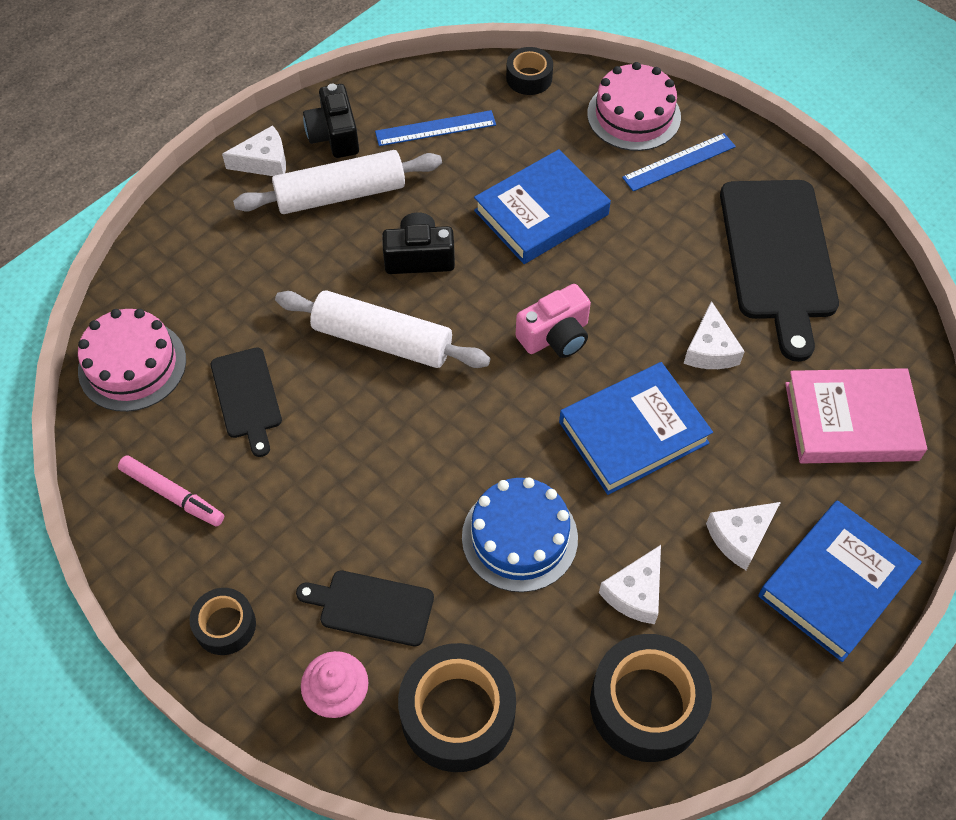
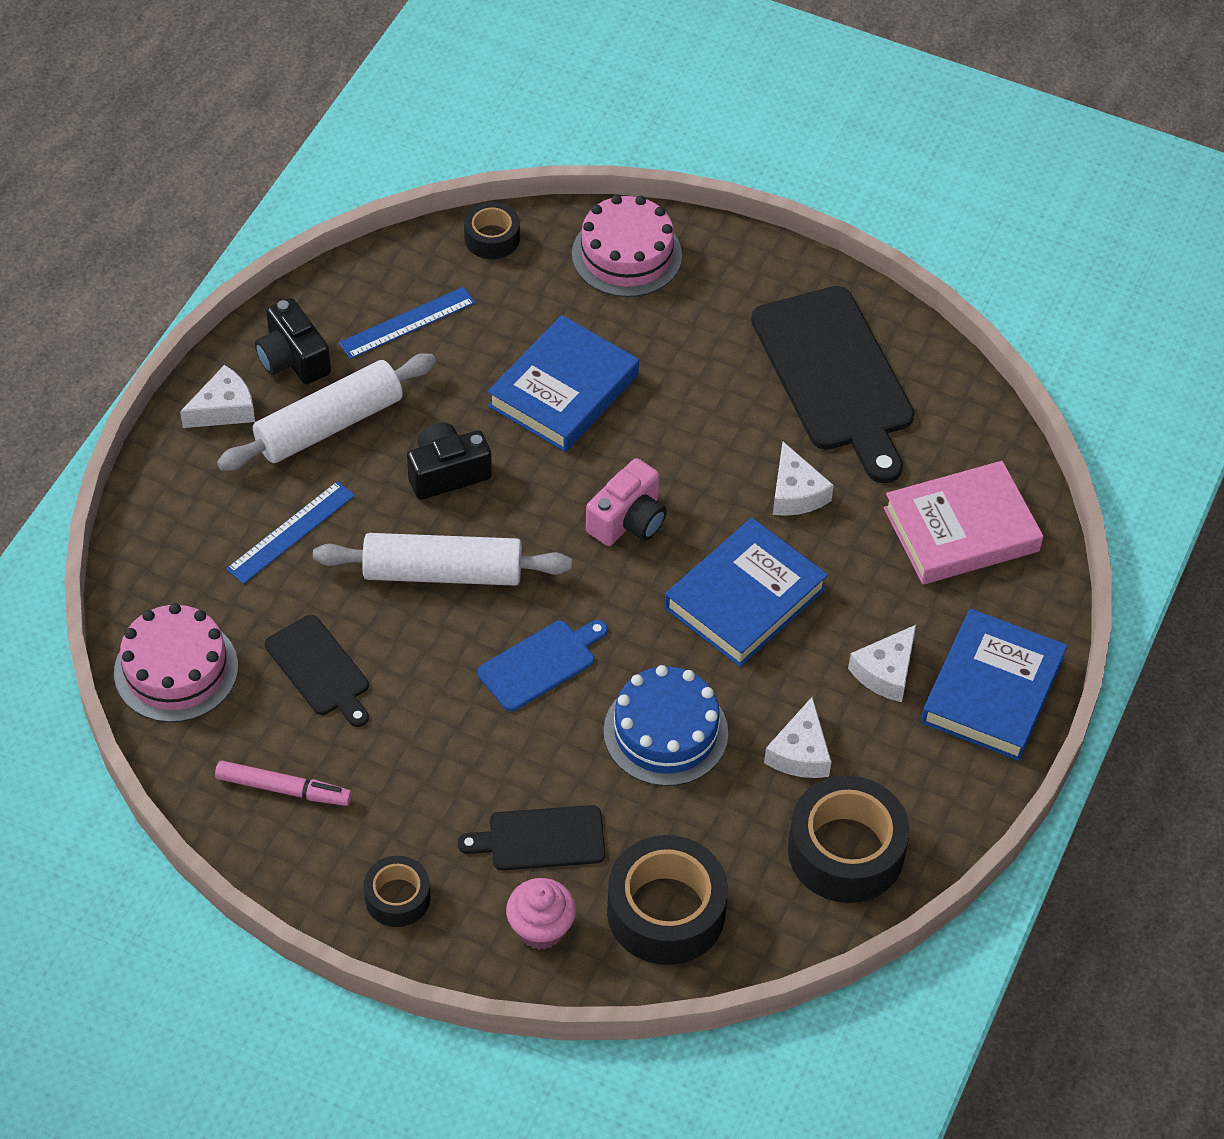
camera: 20 degrees left, 5 degrees down
blue ruler [622,133,736,191] -> blue ruler moved to [226,481,355,584]
none -> blue cutting board [477,620,608,712]

